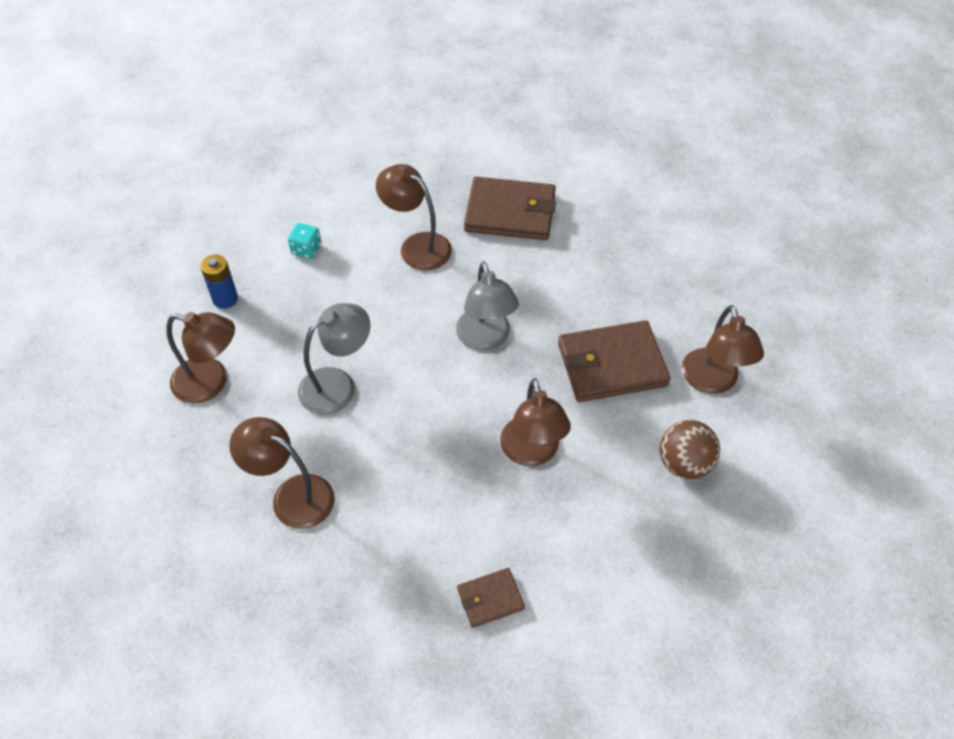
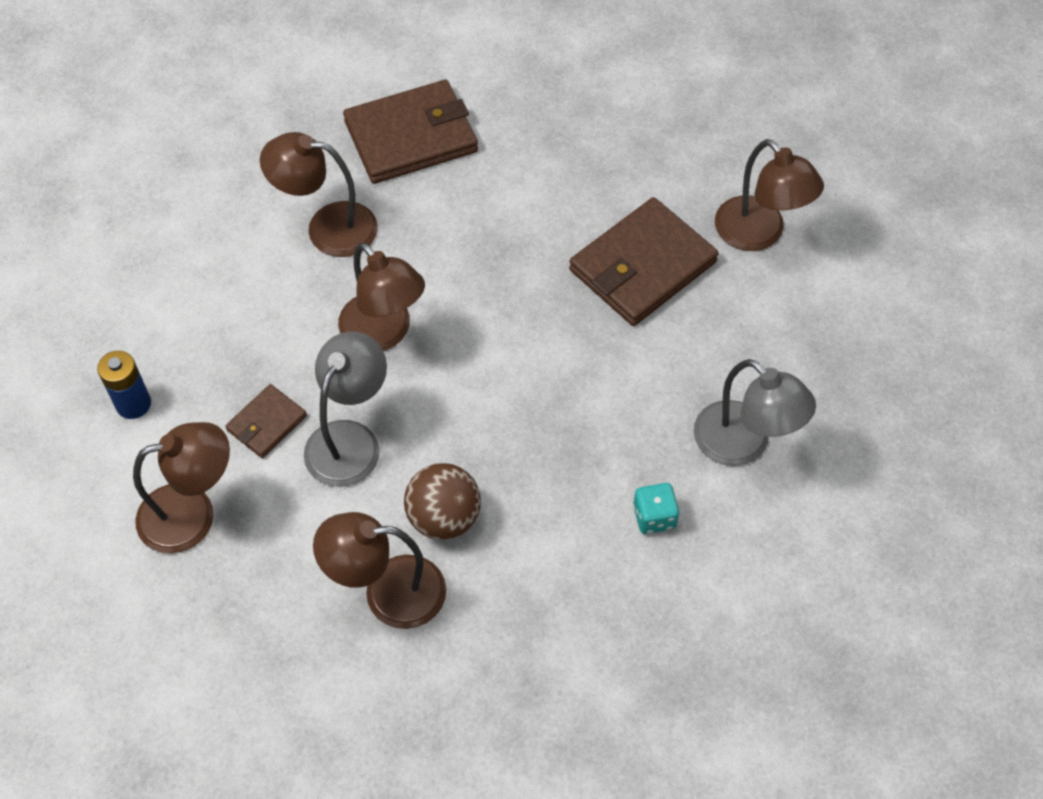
camera: 30 degrees left, 5 degrees up
turquoise dice [288,223,321,259] -> turquoise dice moved to [633,483,679,534]
grey lamp [456,261,519,351] -> grey lamp moved to [694,359,816,466]
brown wallet [457,568,525,628] -> brown wallet moved to [225,384,307,458]
brown lamp [500,378,571,466] -> brown lamp moved to [338,242,425,351]
brown ball [660,420,720,479] -> brown ball moved to [404,463,481,540]

